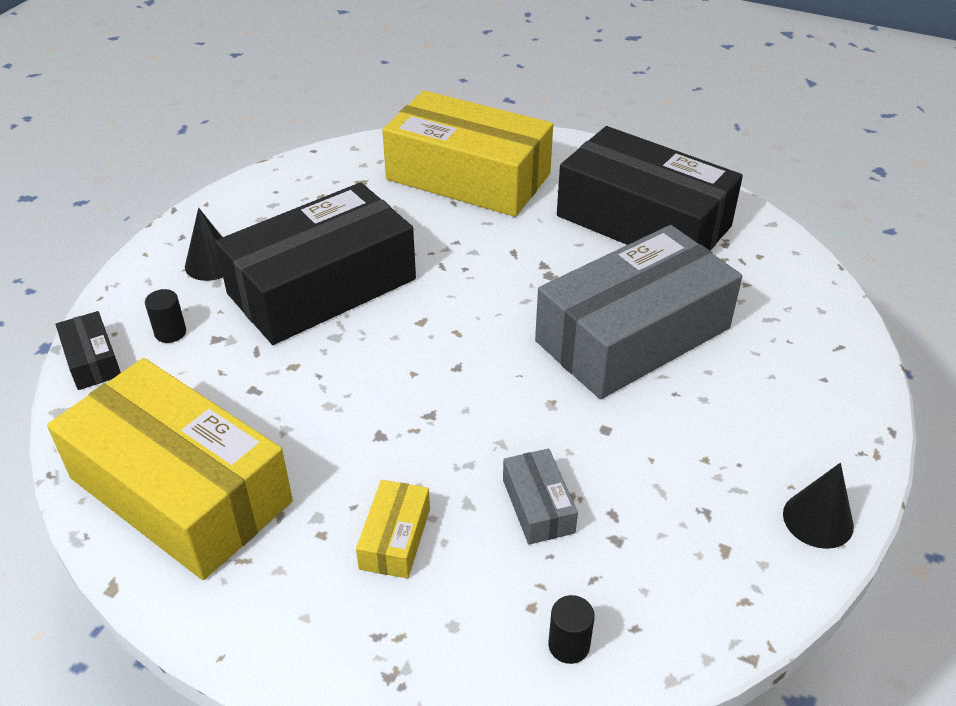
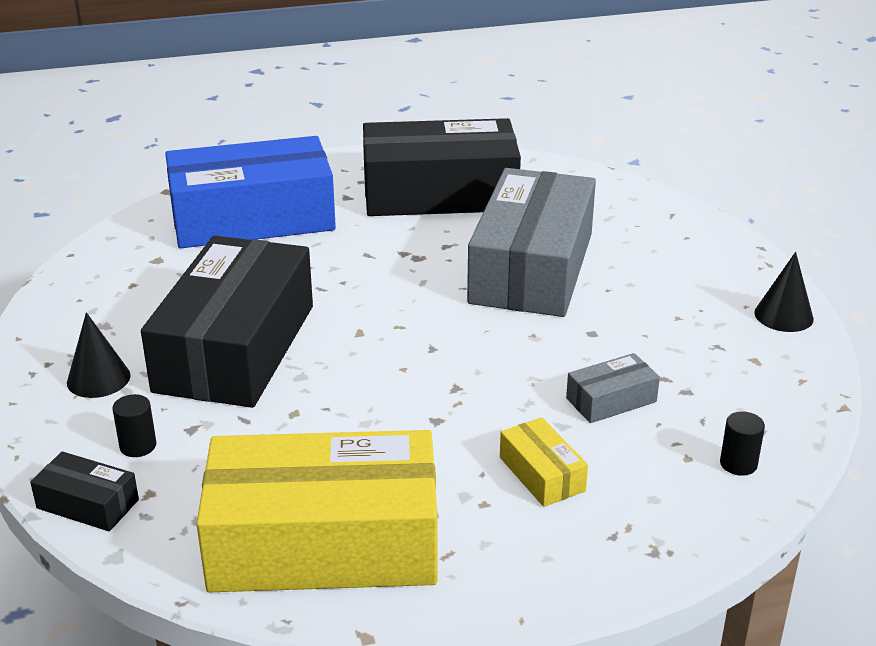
camera: 40 degrees left, 10 degrees down
yellow box [382,90,553,217] -> blue box [165,136,336,248]
grey box [503,449,578,545] -> grey box turned 60 degrees counterclockwise [566,353,660,423]

